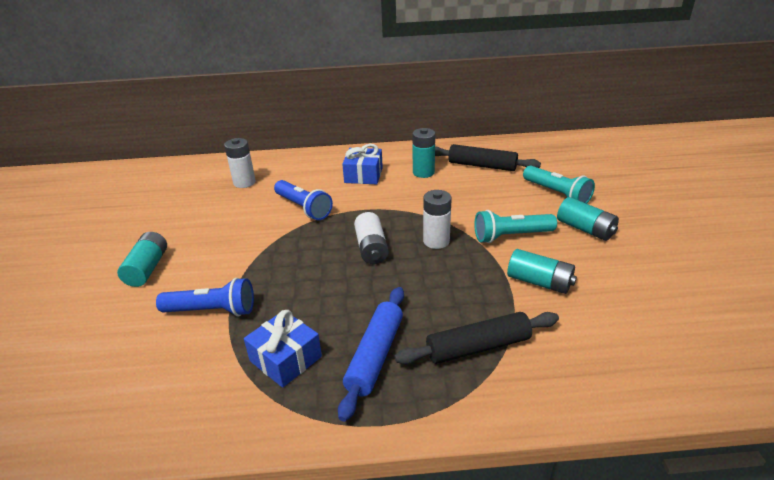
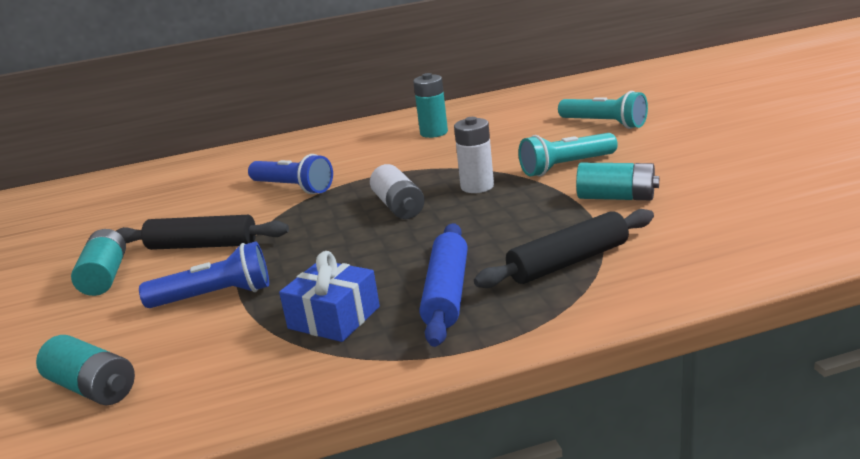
camera: 10 degrees left, 10 degrees down
white battery [224,138,256,188] -> none
blue gift [342,144,383,184] -> none
black rolling pin [435,144,541,171] -> black rolling pin moved to [116,215,289,250]
turquoise battery [557,197,619,241] -> turquoise battery moved to [36,335,135,405]

